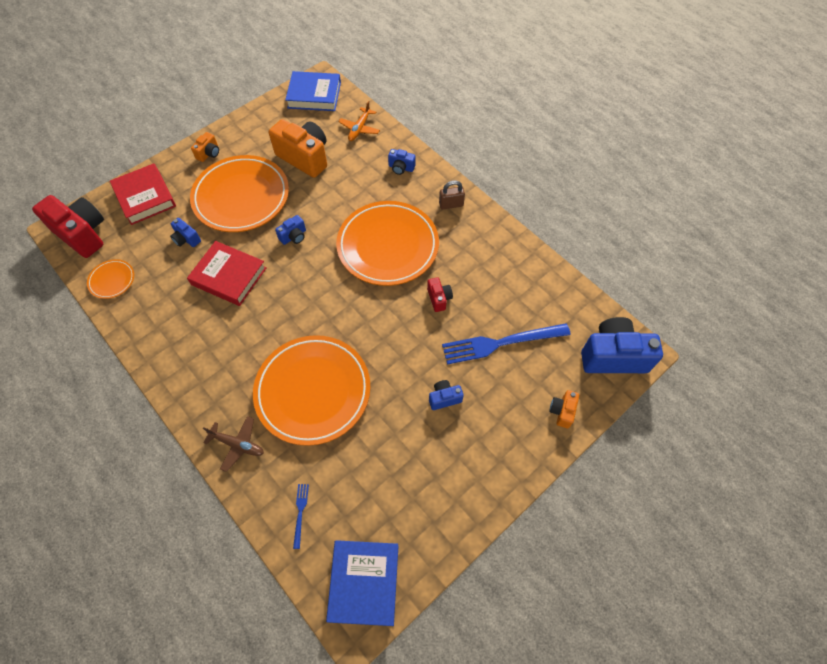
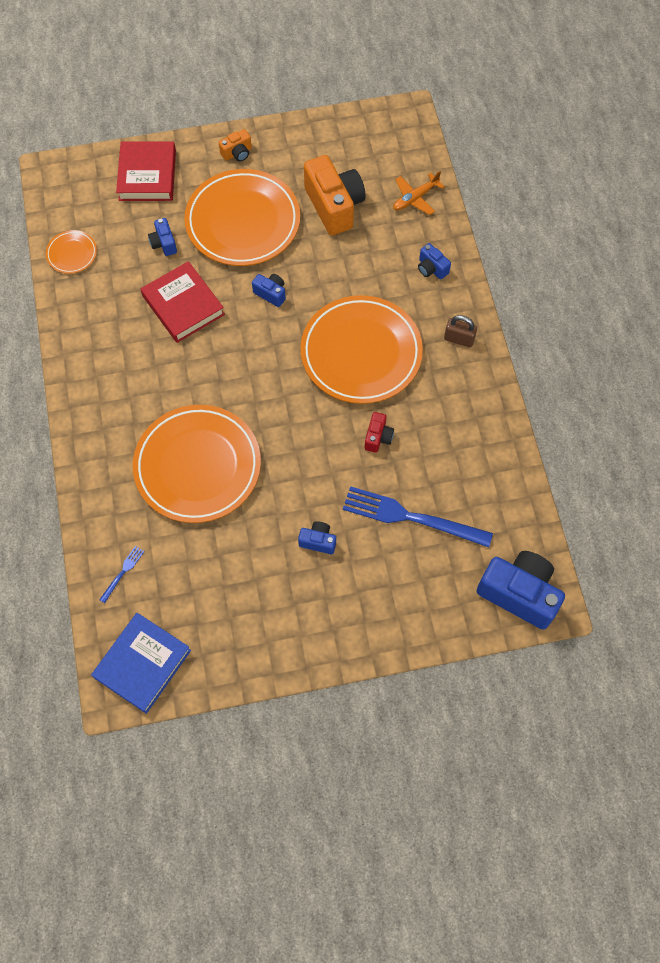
camera: 30 degrees right, 5 degrees up
red camera [32,195,104,258] -> none
brown plane [203,416,264,472] -> none
blue camera [275,215,306,245] -> blue camera turned 135 degrees counterclockwise [252,274,286,307]
blue book [285,71,341,111] -> none
orange camera [550,390,579,428] -> none

